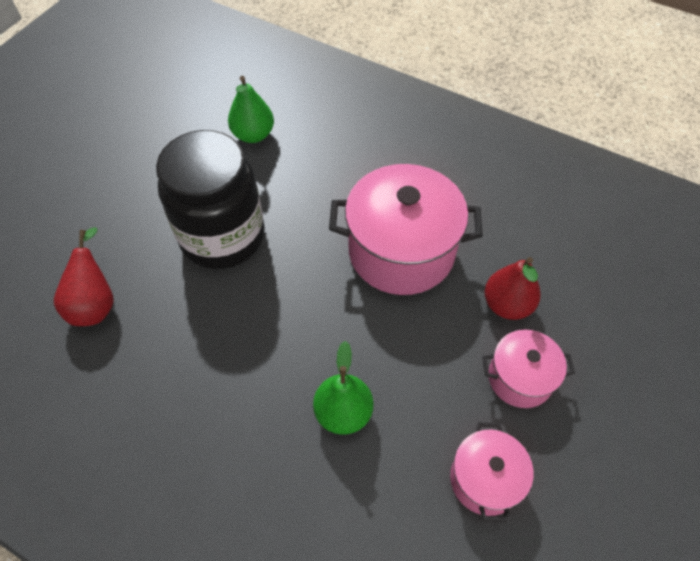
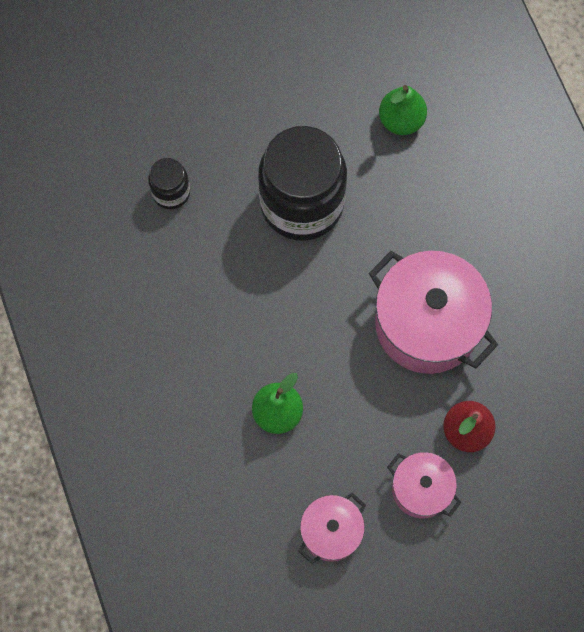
camera: 40 degrees right, 15 degrees up
red pear [54,227,114,326] -> black jar [148,158,190,209]

